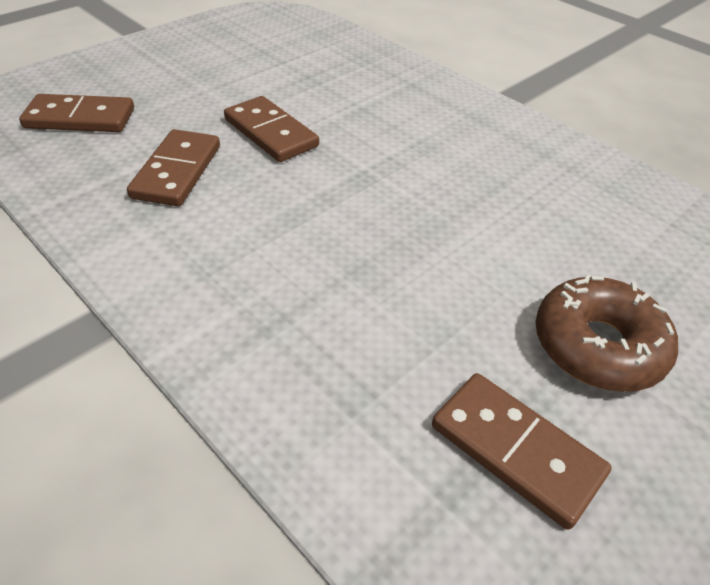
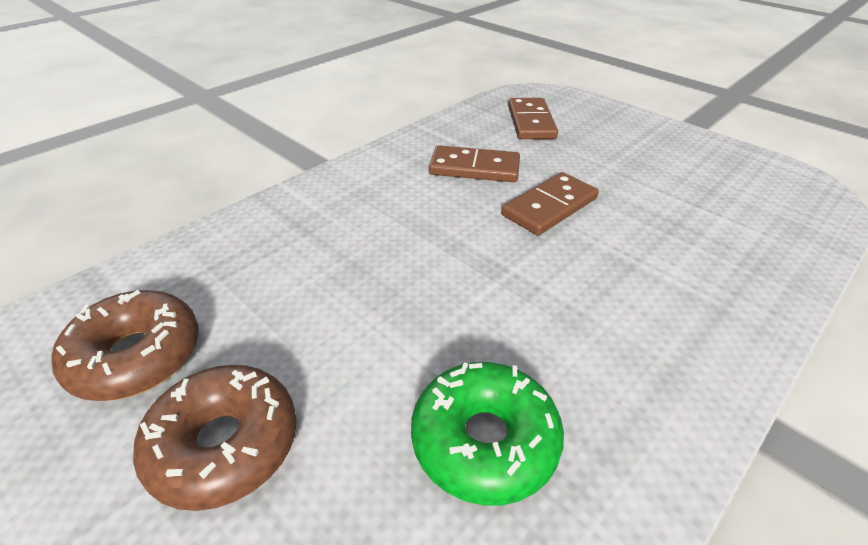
camera: 90 degrees right, 5 degrees down
brown domino [432,373,612,530] -> brown donut [51,290,199,401]
none -> green donut [411,362,564,506]

